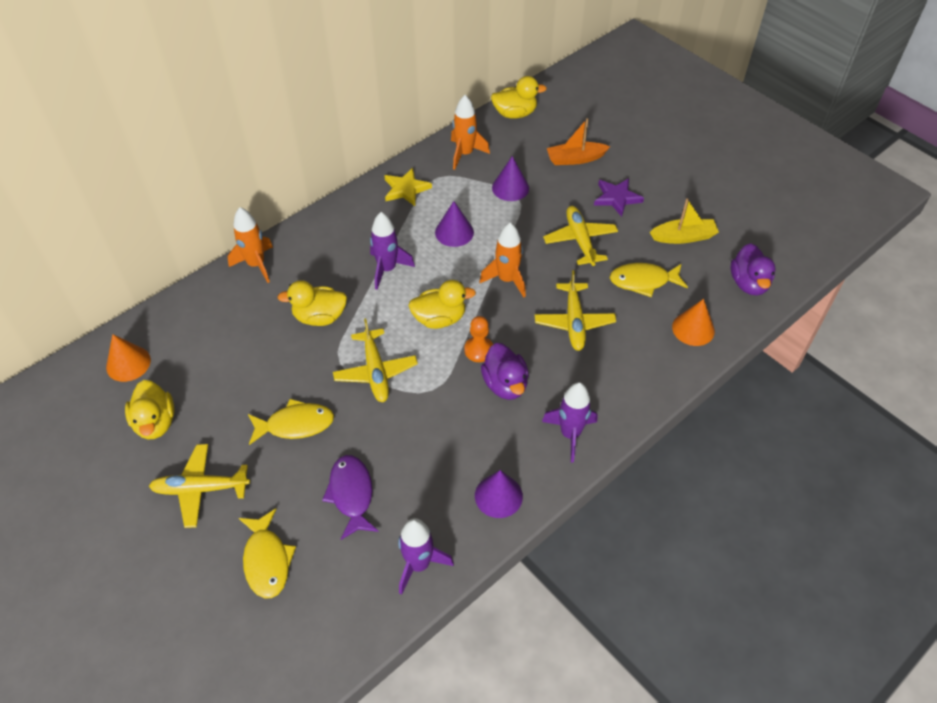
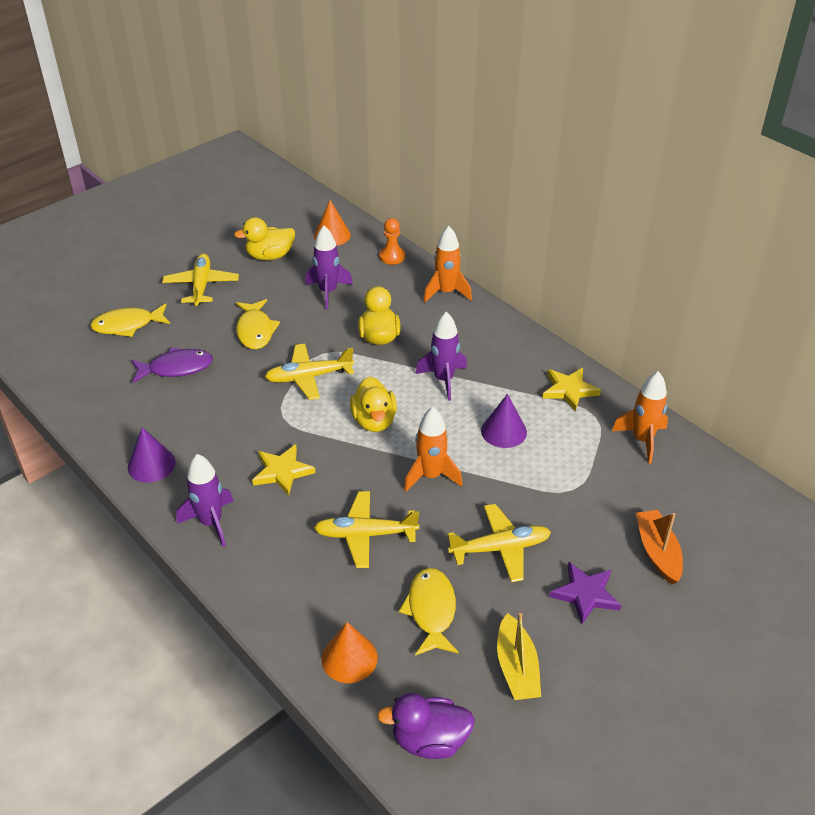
camera: 90 degrees right, 10 degrees down
purple rocket [398,518,454,595] -> purple rocket moved to [305,226,353,309]
orange pawn [465,316,493,362] -> orange pawn moved to [379,218,405,265]
purple duck [481,343,529,400] -> yellow star [252,444,316,496]
yellow duck [491,76,547,118] -> none
purple cone [492,156,529,201] -> none

